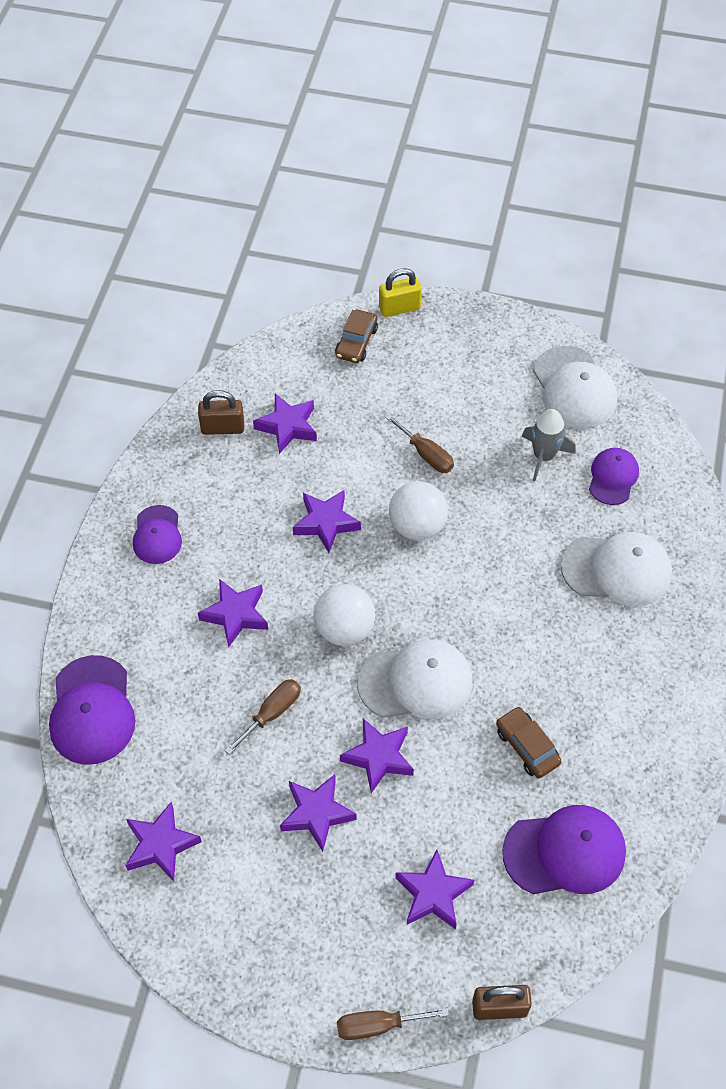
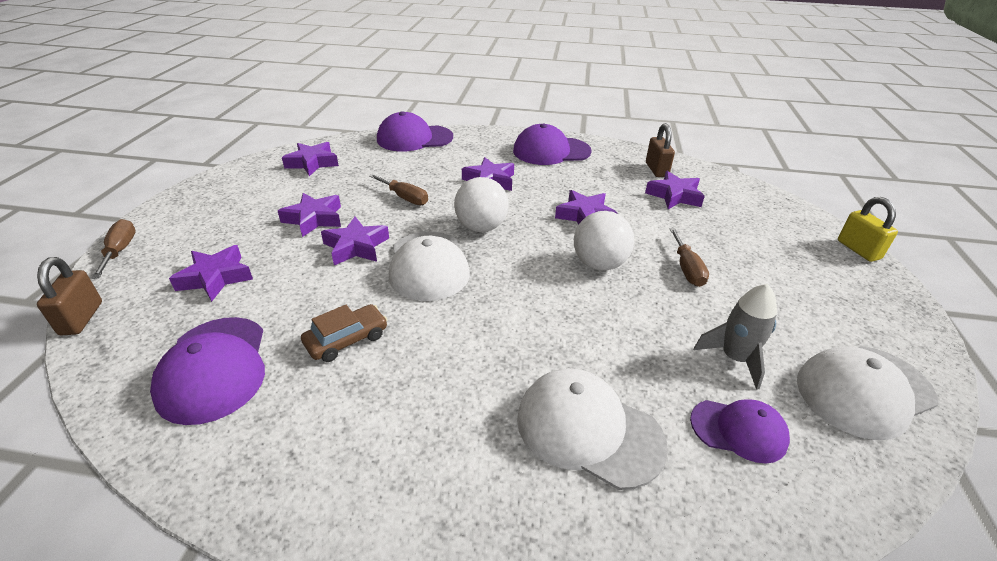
camera: 85 degrees right, 20 degrees down
purple cap [133,505,182,564] -> purple cap [513,123,592,165], size x1.61
brown car [335,309,378,363] -> none
brown screwdriver [385,414,454,473] -> brown screwdriver turned 45 degrees counterclockwise [669,228,709,287]
white cap [561,532,672,606] -> white cap turned 120 degrees clockwise [517,368,668,490]

